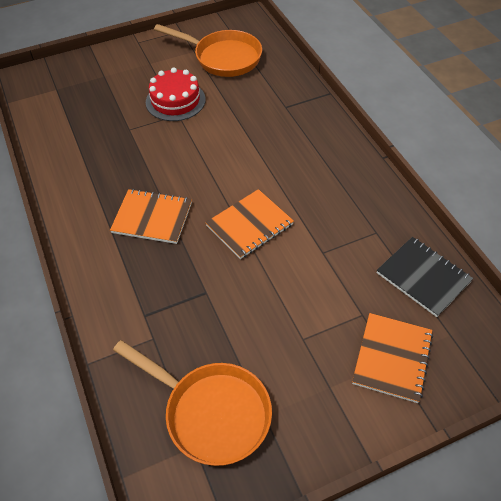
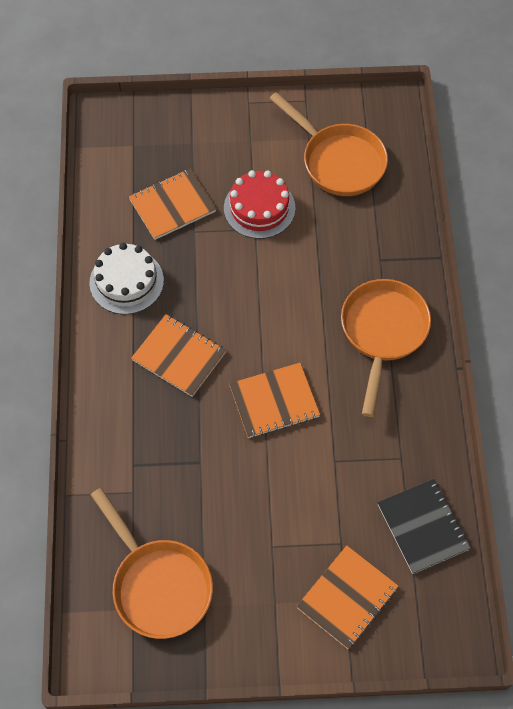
camera: 20 degrees right, 10 degrees up
none -> white cake [89,243,164,314]
none -> orange notebook [129,169,216,240]
none -> orange pan [341,279,431,417]

